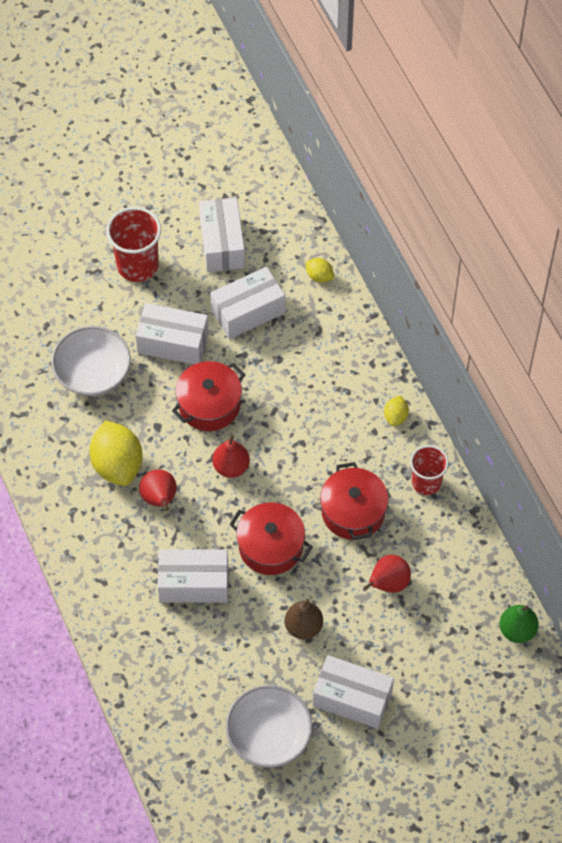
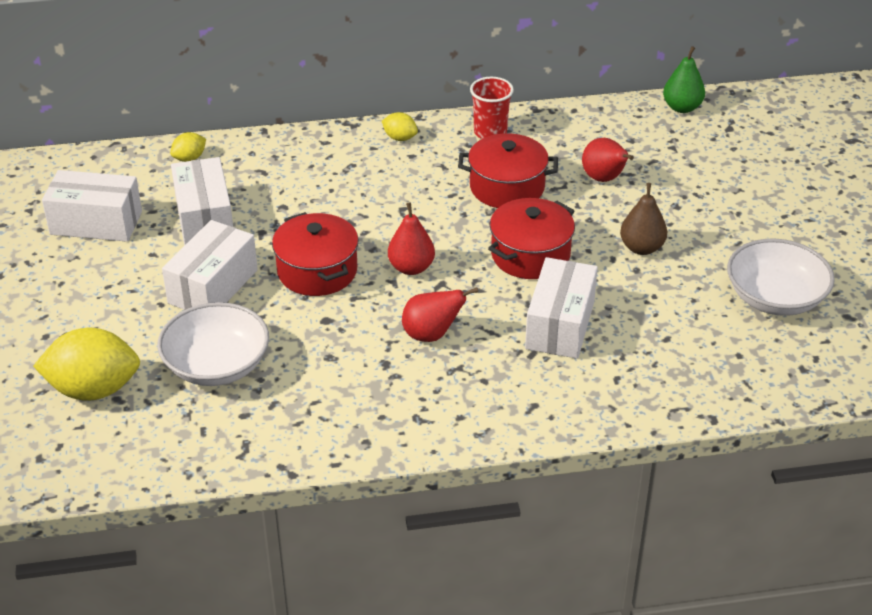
camera: 75 degrees left, 20 degrees down
yellow lemon [89,420,143,486] -> yellow lemon moved to [33,327,140,401]
red cup [106,207,161,282] -> none
white box [313,655,394,729] -> none

